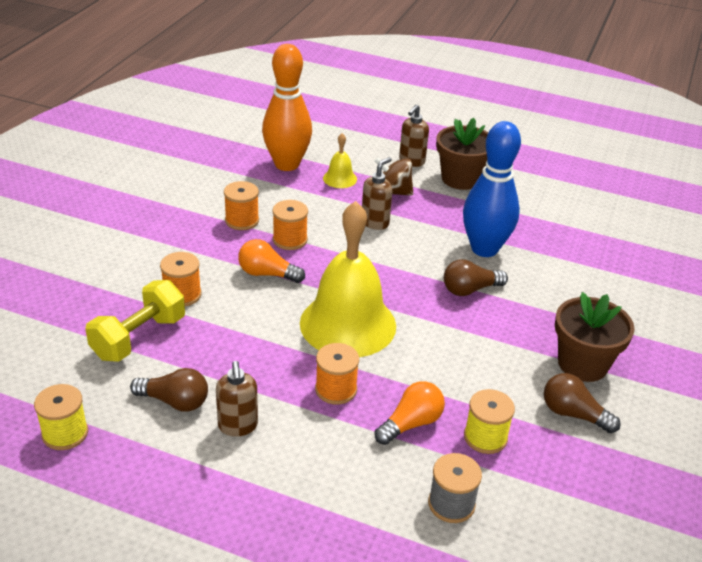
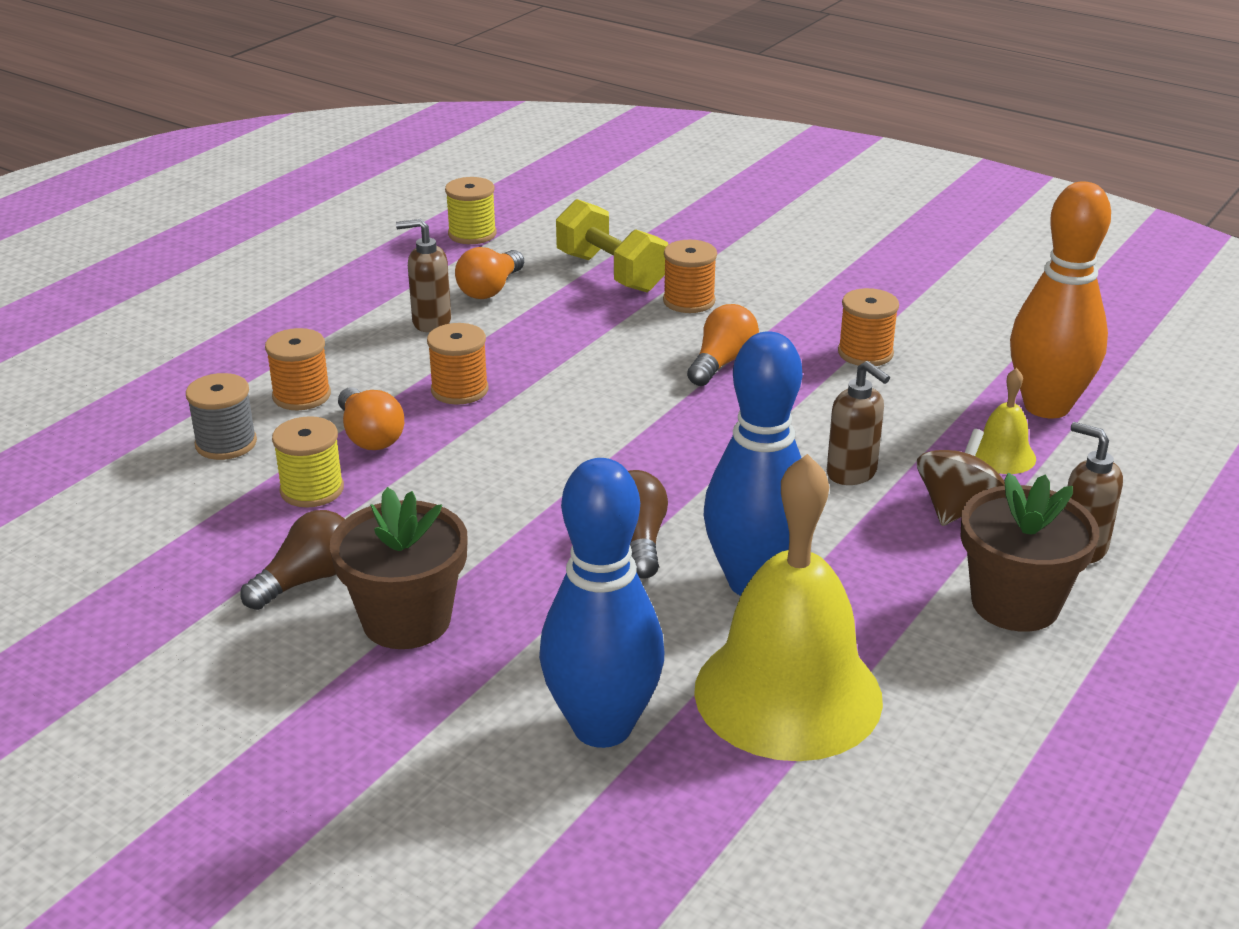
camera: 105 degrees right, 5 degrees down
brown light bulb [130,368,208,412] -> orange light bulb [455,247,524,299]
orange spool [272,200,308,250] -> orange spool moved to [265,328,331,410]
yellow bell [300,201,396,357] -> yellow bell moved to [694,454,883,761]
none -> blue bowling pin [539,458,664,748]

